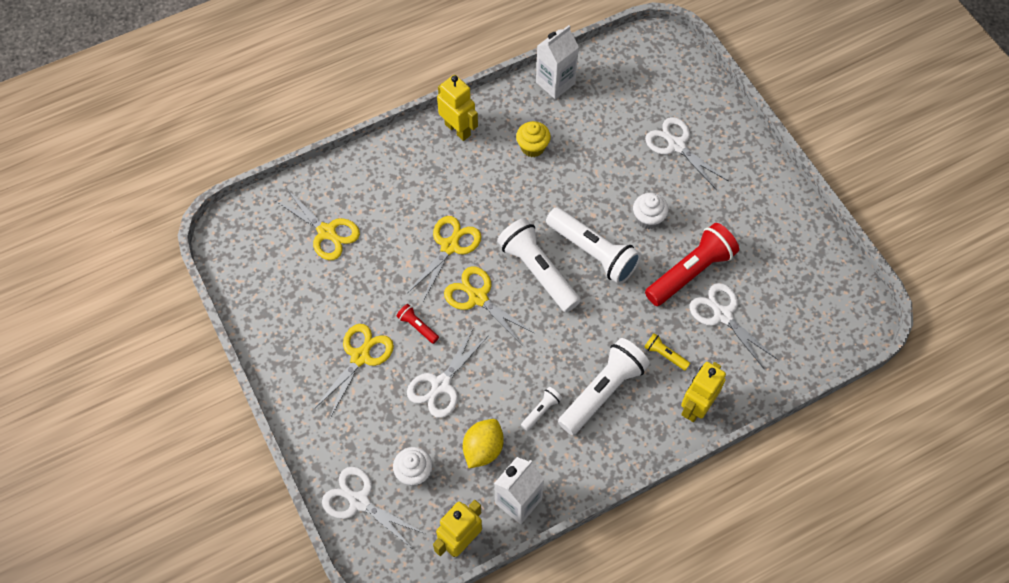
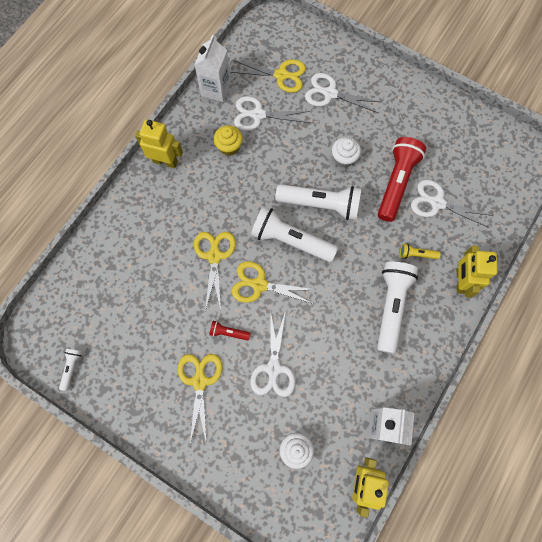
camera: 30 degrees left, 10 degrees up
yellow scissors [274,188,360,260] -> yellow scissors moved to [230,60,306,93]
white scissors [322,467,425,550] -> white scissors moved to [234,96,311,131]
yellow lemon [463,419,504,468] -> none
white flashlight [521,387,562,431] -> white flashlight moved to [59,348,82,391]

